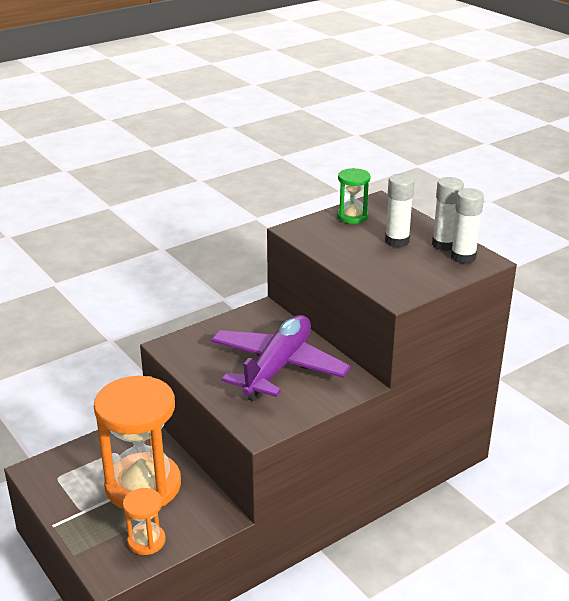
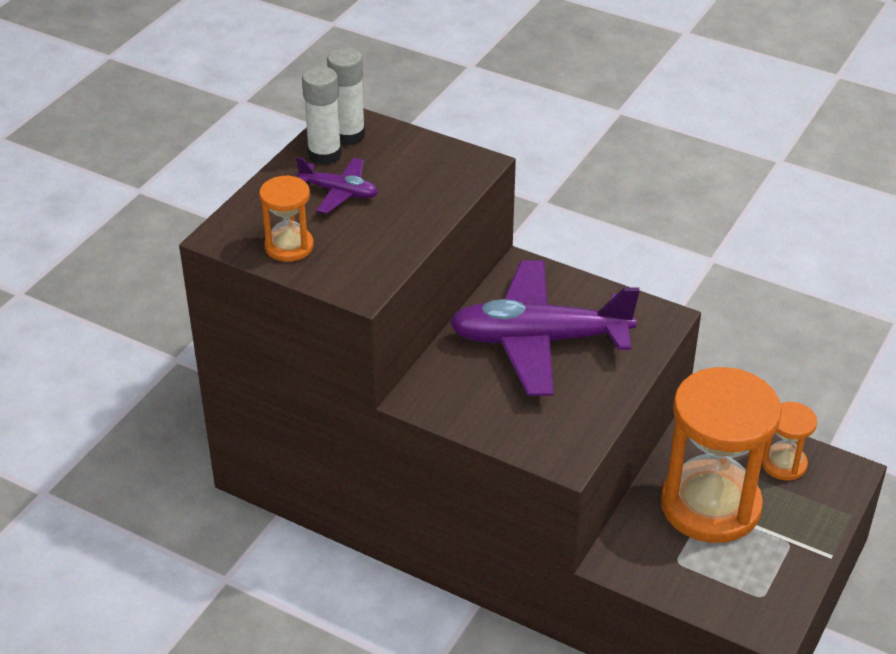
camera: 115 degrees left, 10 degrees up
green hourglass [337,168,371,224] -> orange hourglass [259,175,314,262]
white glue stick [385,174,415,247] -> purple plane [296,157,378,214]

